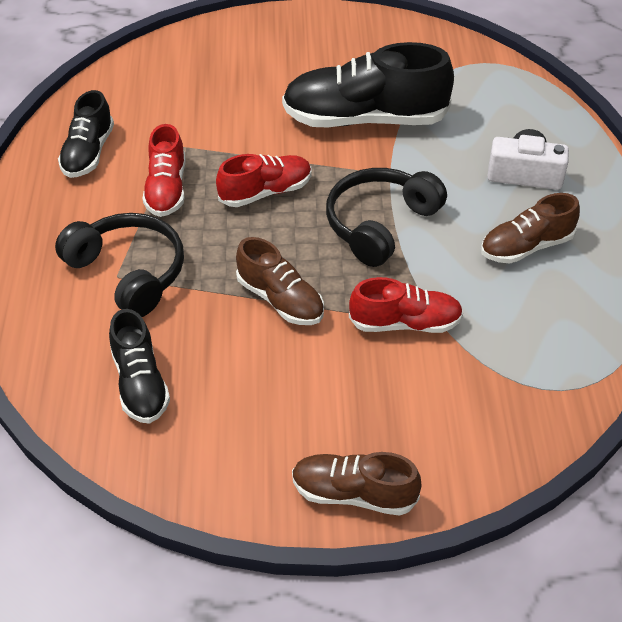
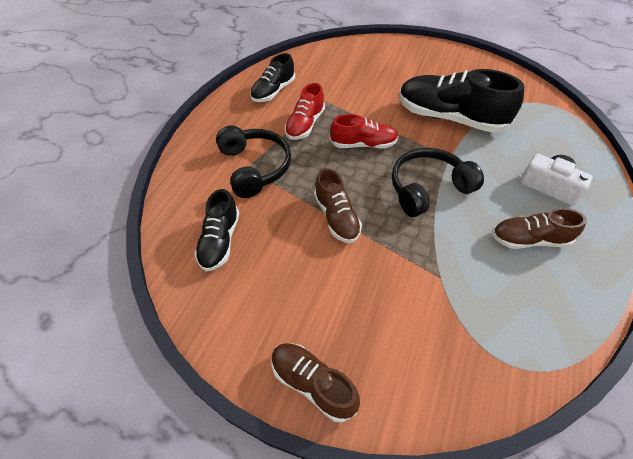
camera: 25 degrees right, 5 degrees up
red shoe [349,277,463,333] -> none

